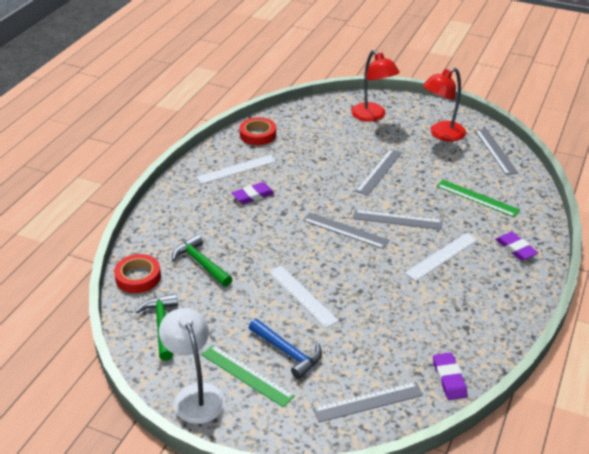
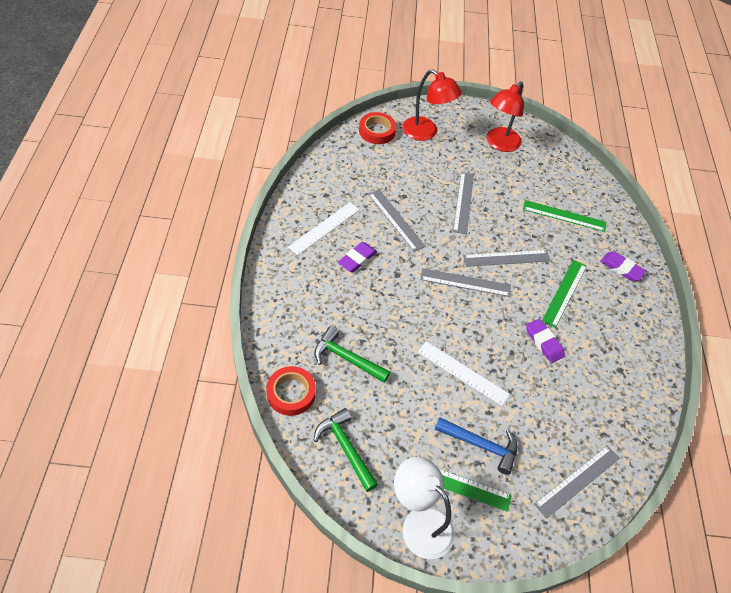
camera: 25 degrees left, 15 degrees up
red tape [239,117,276,145] -> red tape moved to [359,112,396,144]
white ruler [405,233,478,281] -> green ruler [542,260,586,328]
purple eraser [433,353,467,400] -> purple eraser moved to [526,319,565,363]
grey ruler [475,129,518,175] -> grey ruler moved to [368,189,425,252]

